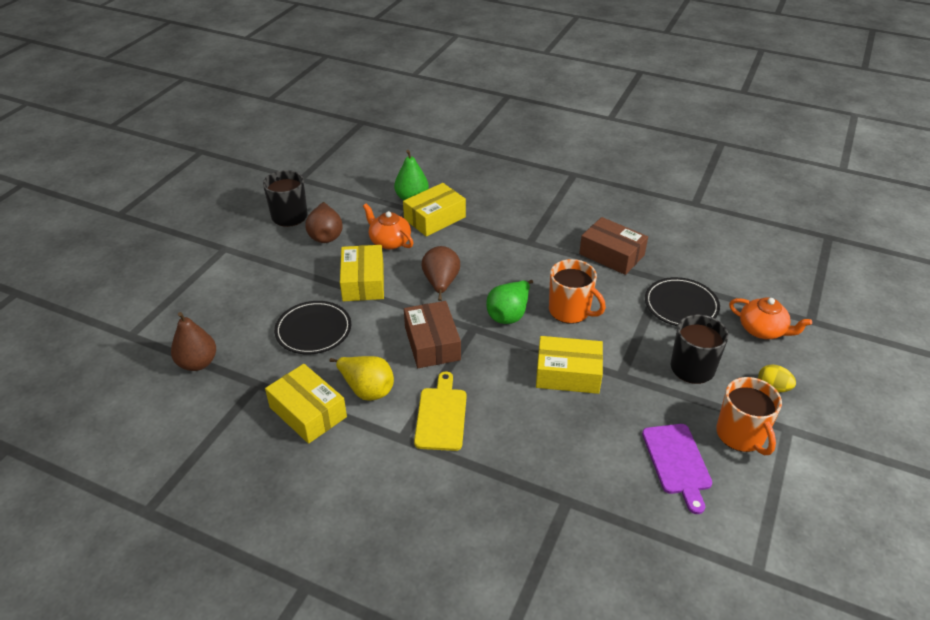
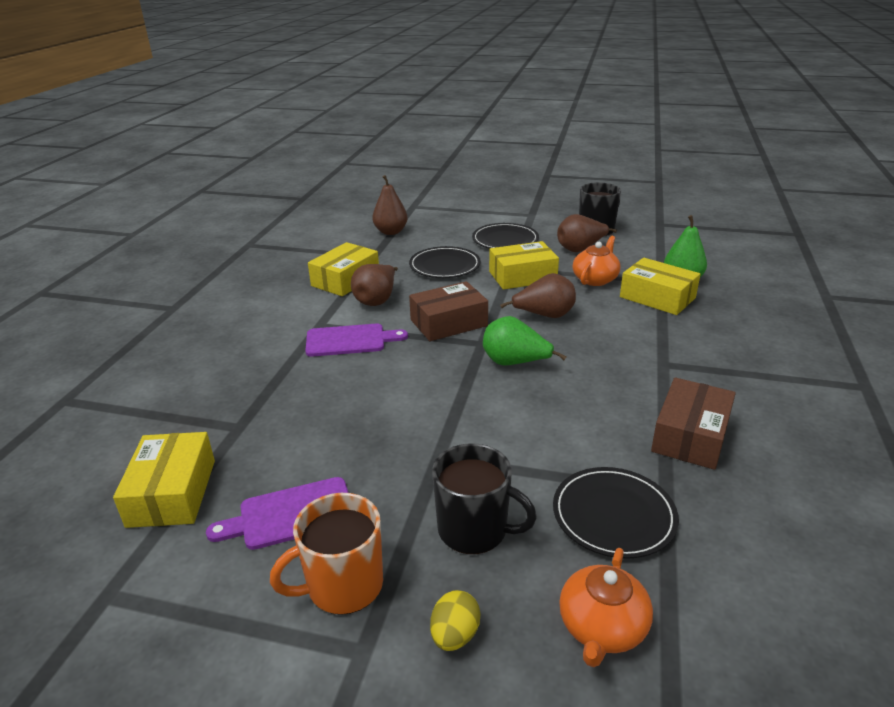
camera: 80 degrees right, 10 degrees down
yellow pear [329,356,394,401] -> brown pear [351,264,398,306]
yellow cutting board [414,372,467,451] -> purple cutting board [305,324,408,357]
yellow box [536,336,603,394] -> yellow box moved to [113,432,215,528]
orange mug [549,259,606,324] -> none
none -> black plate [472,223,539,249]

